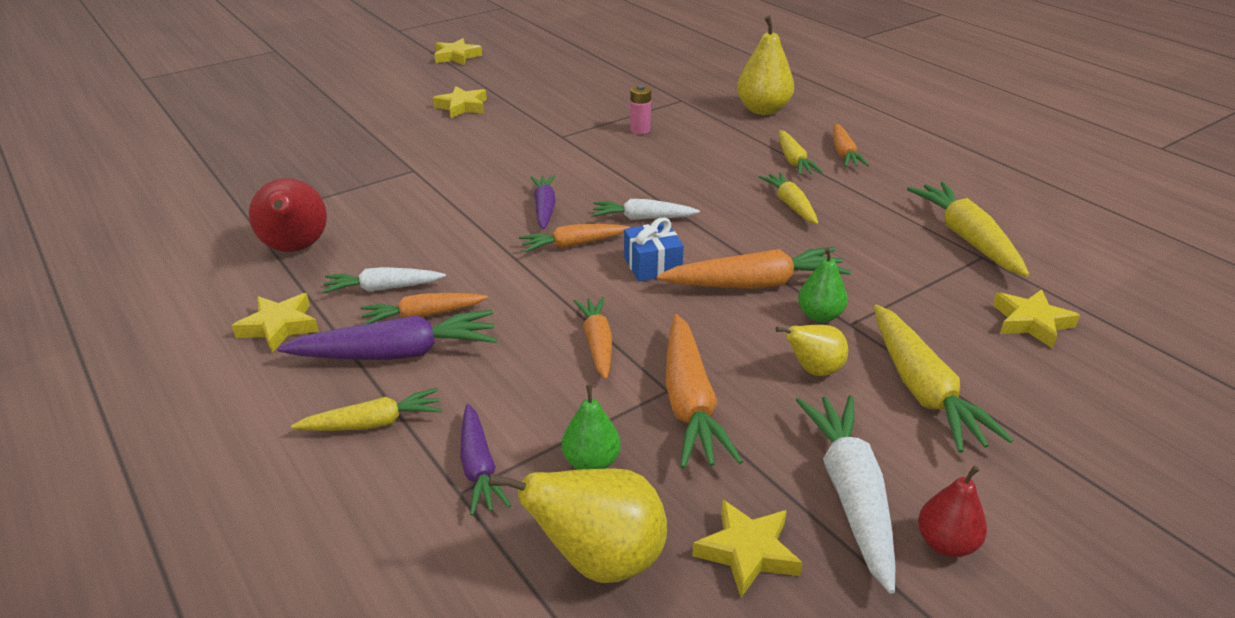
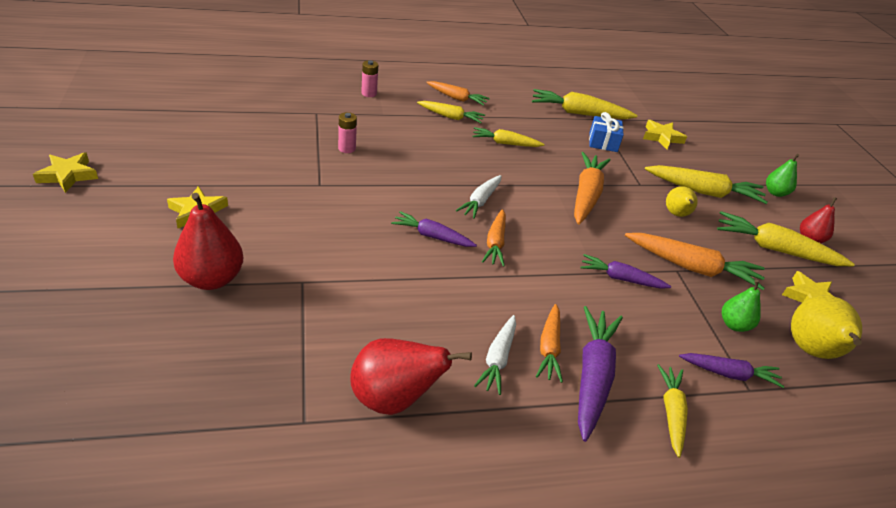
camera: 70 degrees left, 5 degrees up
yellow star [232,293,319,353] -> none
orange carrot [573,297,612,380] -> purple carrot [580,254,671,289]
blue gift [624,217,684,281] -> blue gift moved to [589,112,624,152]
yellow pear [737,16,794,115] -> pink battery [361,60,378,97]
white carrot [796,395,896,594] -> yellow carrot [717,211,855,266]
green pear [798,247,848,323] -> green pear moved to [766,154,799,197]
none -> red pear [173,193,243,290]

